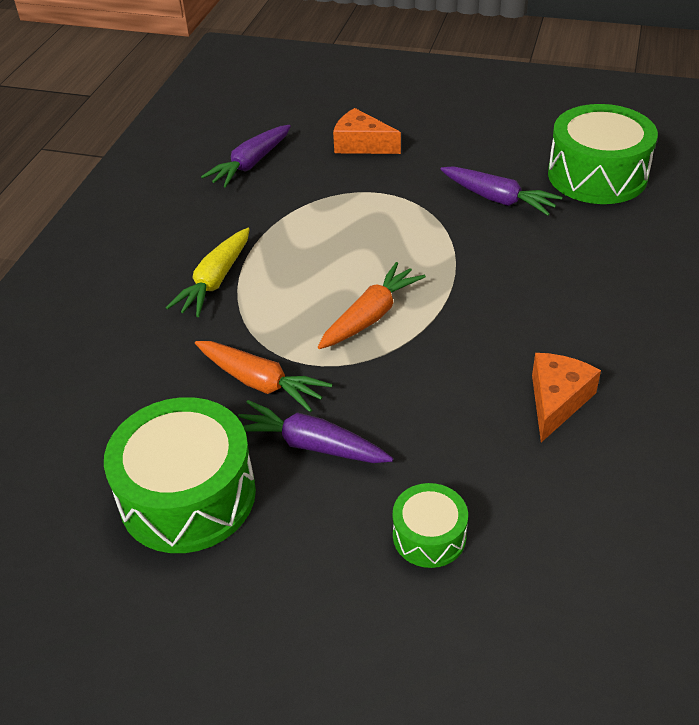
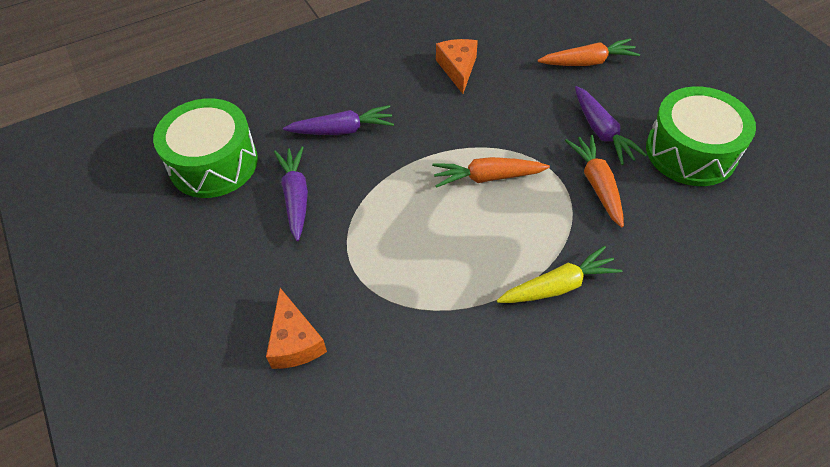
camera: 135 degrees left, 10 degrees up
purple carrot [201,125,291,188] -> purple carrot moved to [283,105,394,135]
green drum [393,483,468,568] -> orange carrot [538,38,640,66]
orange cheese [532,353,601,442] -> orange cheese turned 105 degrees clockwise [436,39,478,94]

